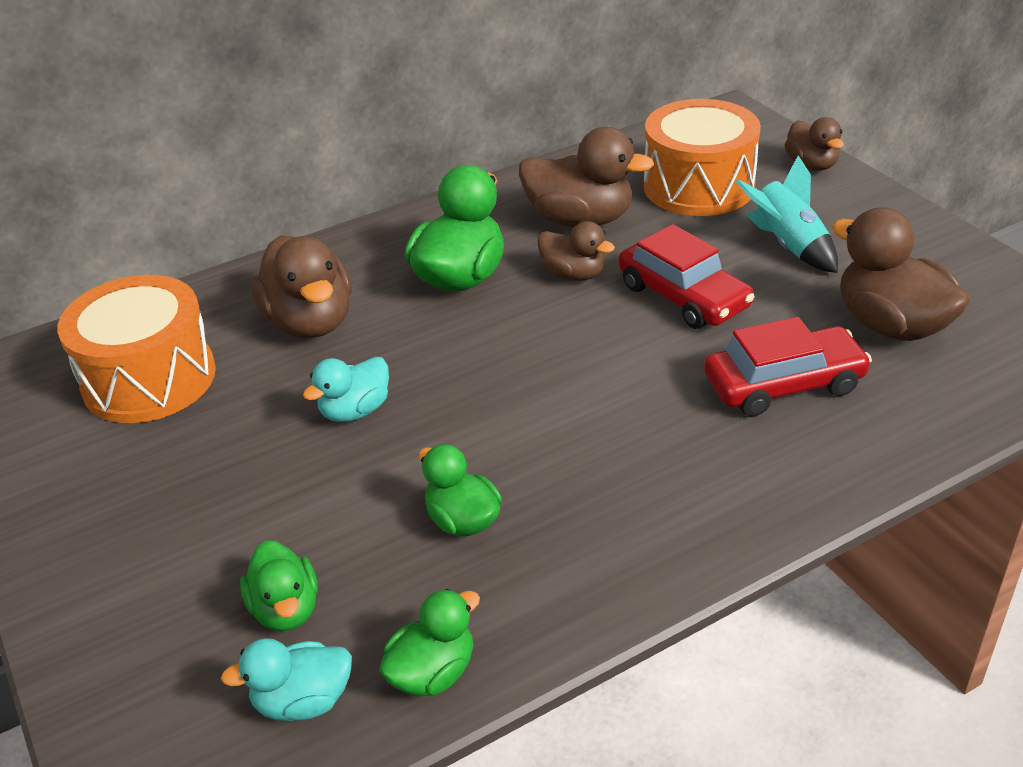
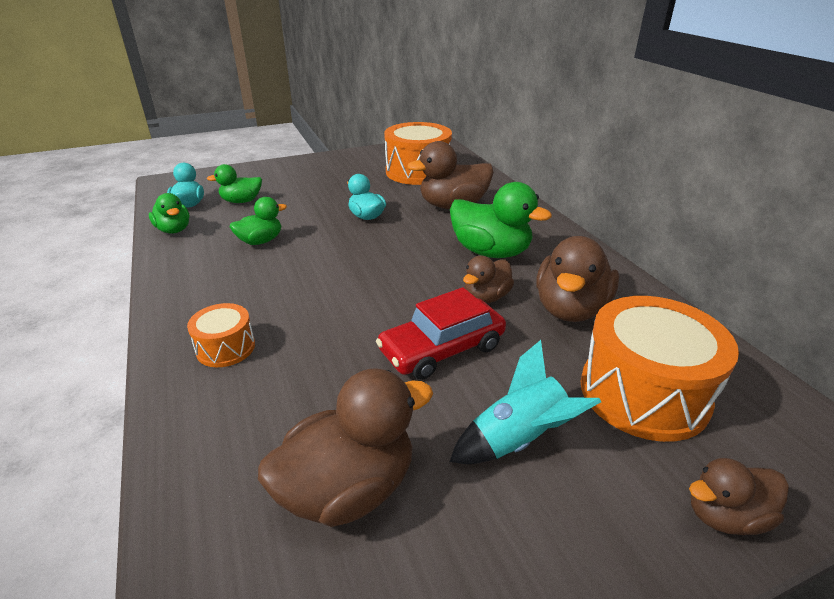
camera: 95 degrees right, 5 degrees down
red car [704,317,872,416] -> none
none -> orange drum [187,303,255,367]

